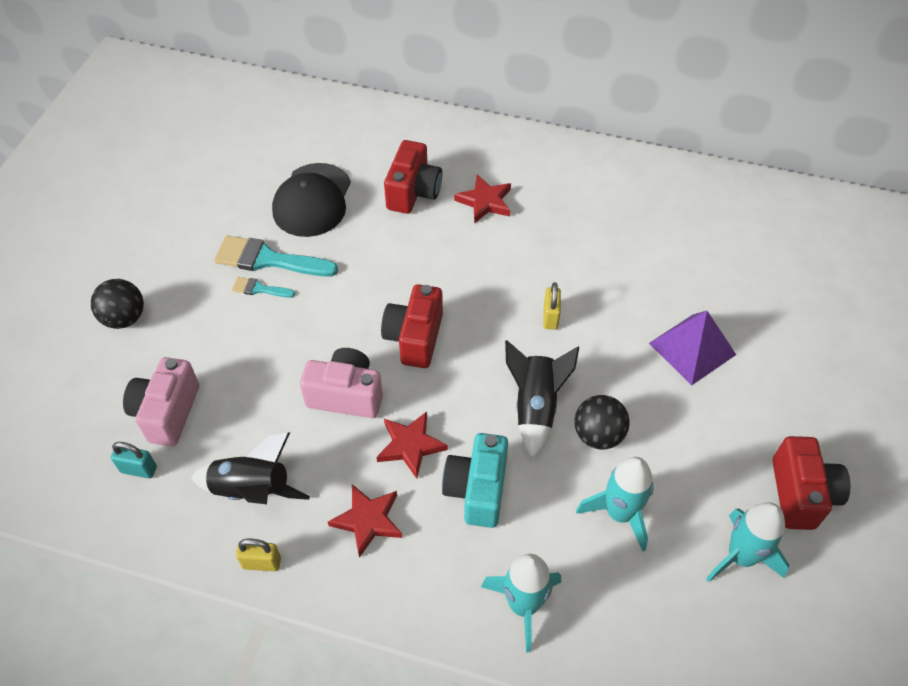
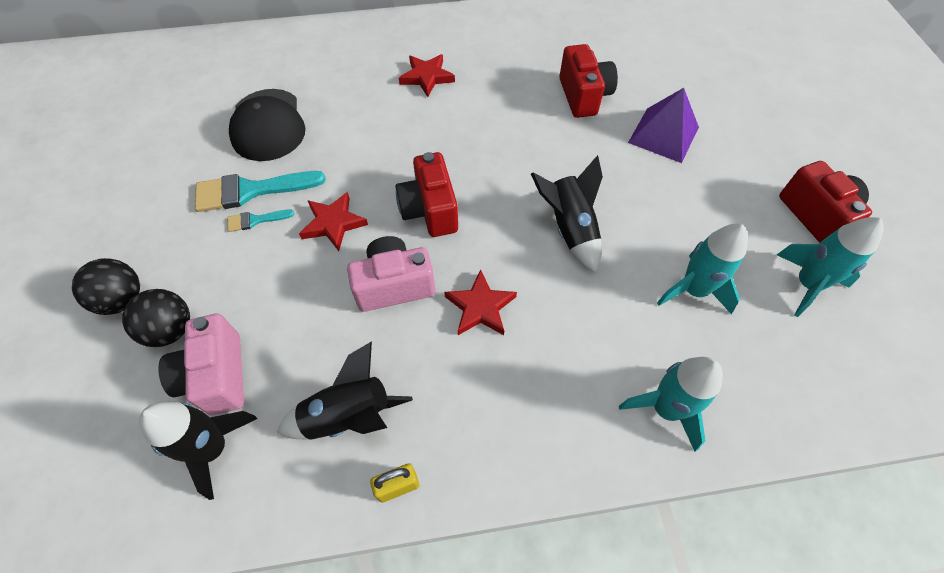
camera: 25 degrees left, 5 degrees up
turquoise padlock [111,442,157,479] -> black rocket [139,402,257,500]
red star [328,484,402,558] -> red star moved to [299,192,368,251]
red camera [384,140,442,214] -> red camera moved to [559,44,618,118]
turquoise camera [442,433,508,528] -> none
yellow padlock [543,282,561,330] -> none
black ball [574,395,630,449] -> black ball moved to [122,289,190,347]

